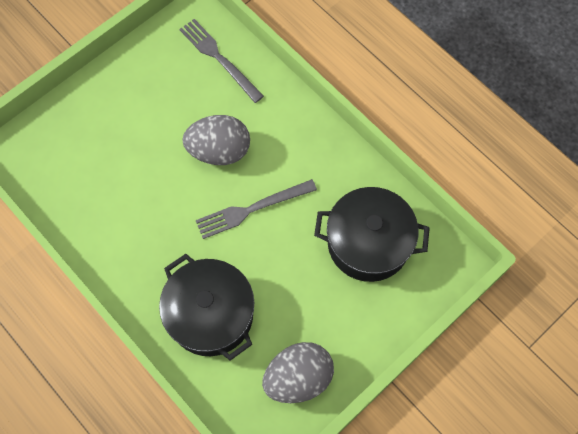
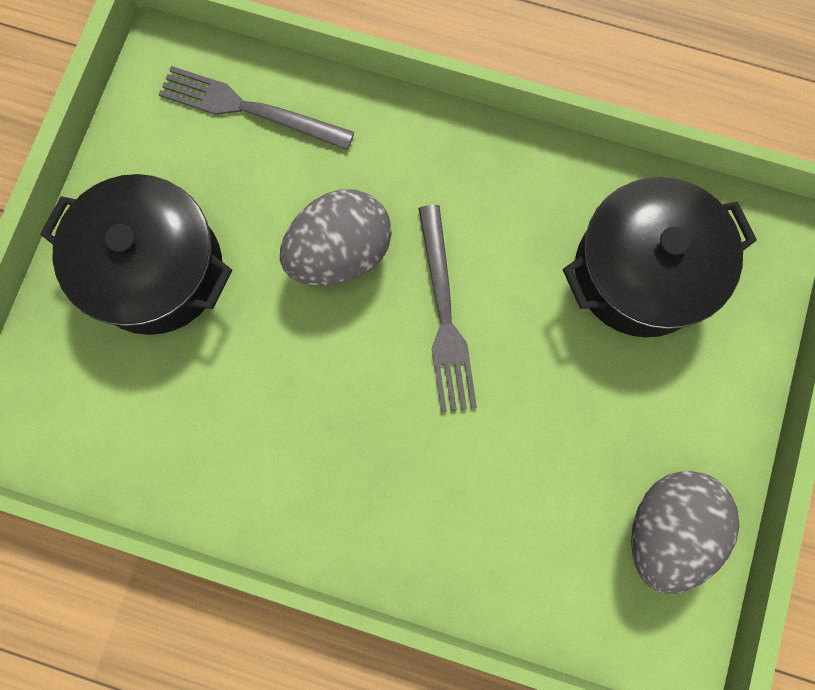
camera: 30 degrees left, 10 degrees up
black pot [159,254,254,361] -> black pot moved to [40,174,232,335]
grey fork [196,179,317,239] -> grey fork turned 45 degrees counterclockwise [419,205,477,413]

